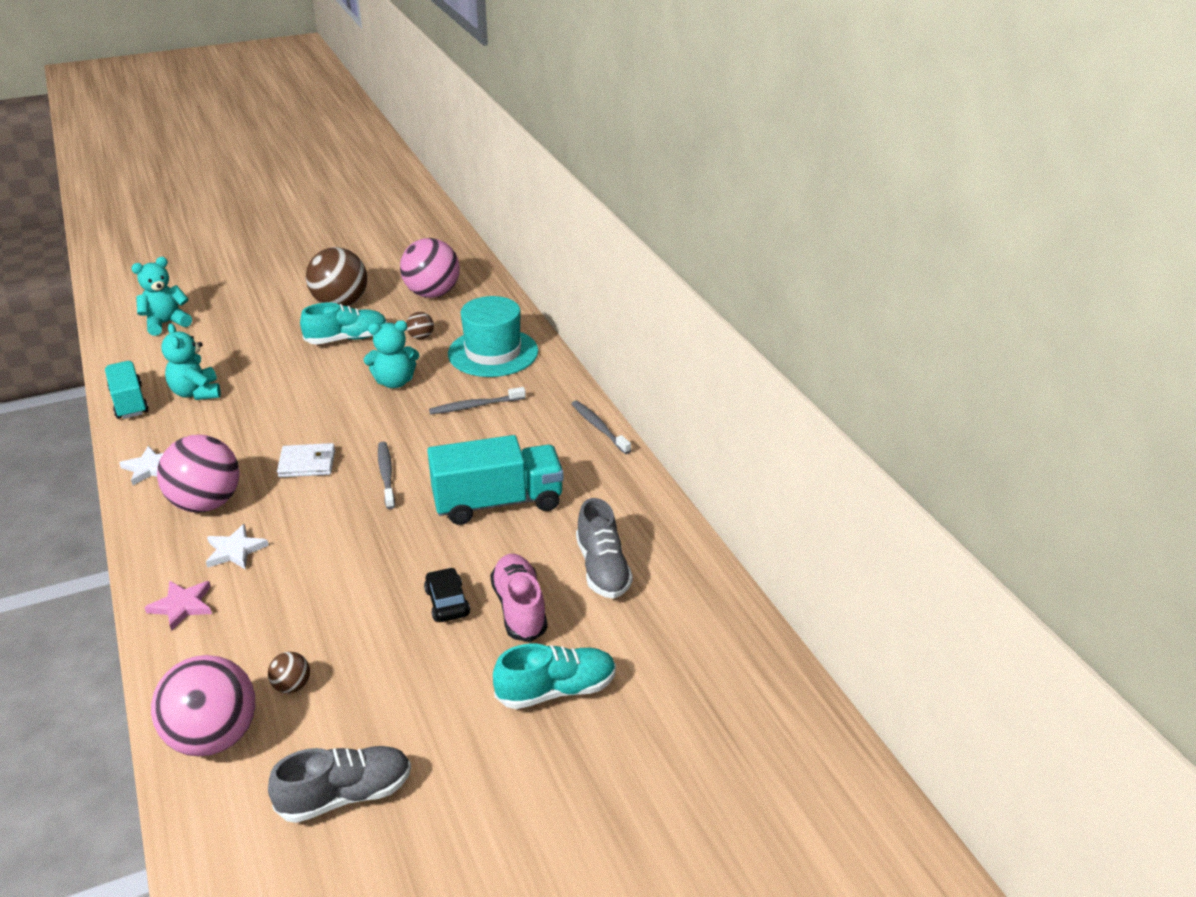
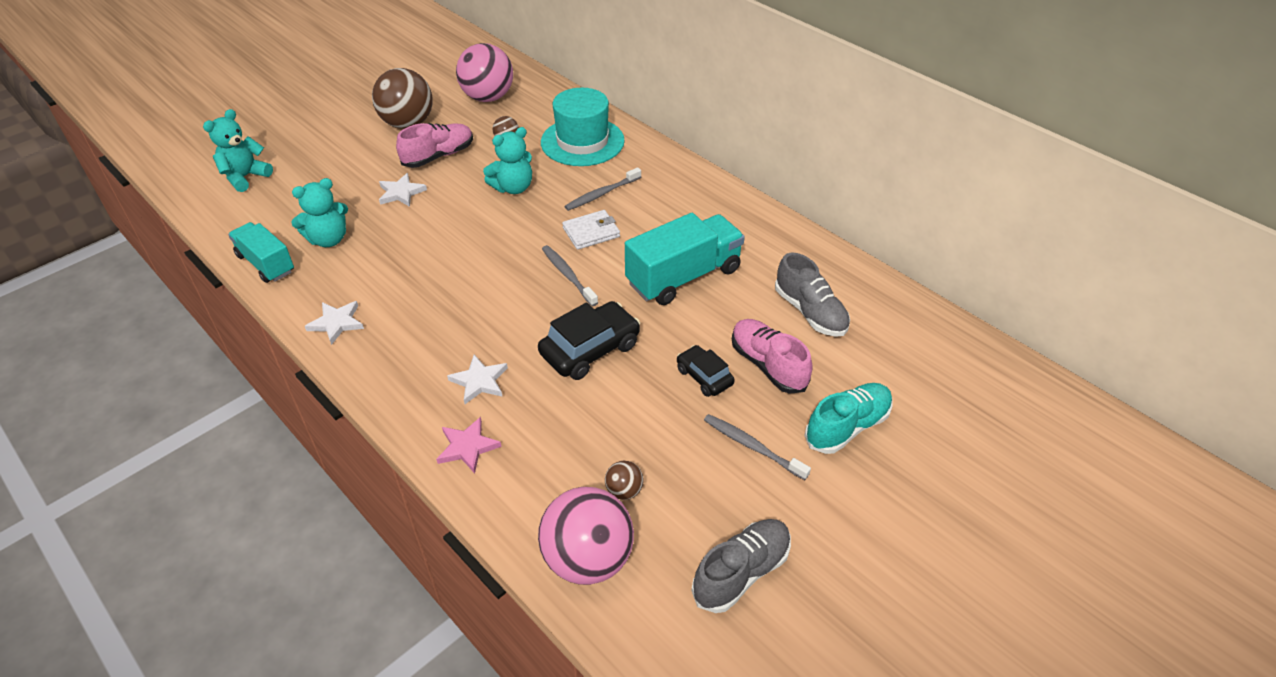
camera: 20 degrees left, 10 degrees up
pink ball [157,435,240,512] -> none
turquoise teddy bear [161,323,221,400] -> turquoise teddy bear turned 75 degrees counterclockwise [291,178,348,247]
white wallet [277,443,335,477] -> white wallet moved to [562,210,620,250]
turquoise shoe [300,303,387,344] -> pink shoe [396,123,473,168]
grey toothbrush [571,400,631,454] -> grey toothbrush moved to [704,414,811,480]
none -> white star [379,173,427,207]
none -> black car [538,301,640,380]

